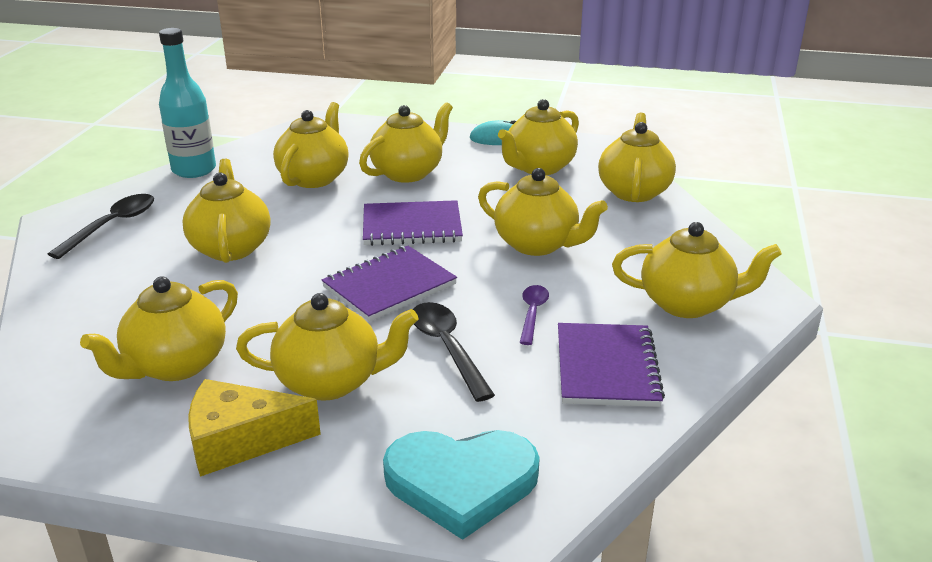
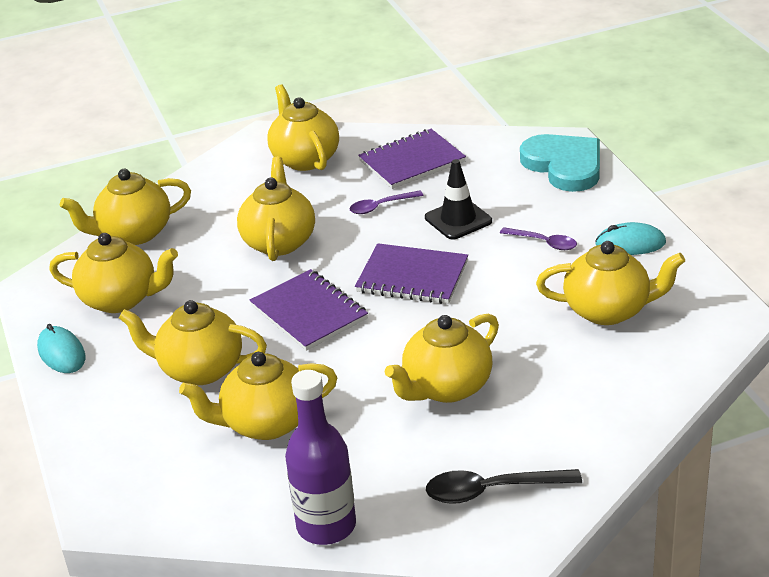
camera: 120 degrees left, 5 degrees up
turquoise bottle [159,28,216,178] -> purple bottle [285,370,356,545]
yellow cheese [188,379,321,477] -> turquoise mouse [595,222,666,255]
yellow teapot [236,293,418,401] -> purple spoon [500,227,577,250]
black spoon [413,302,495,402] -> black traffic cone [425,159,492,240]

